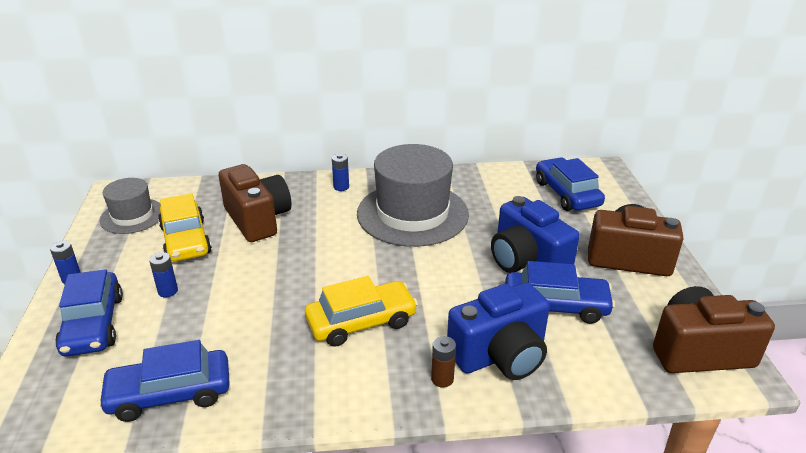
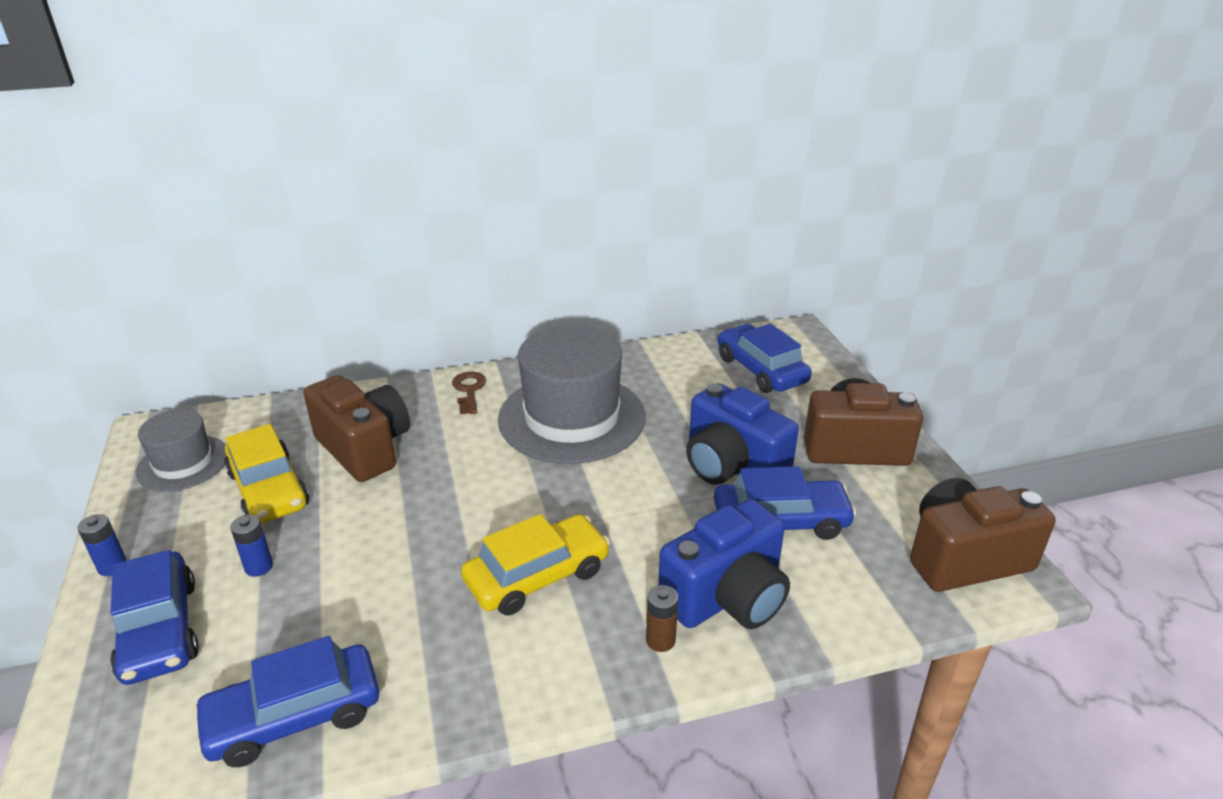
camera: 10 degrees left, 0 degrees up
blue battery [332,154,349,191] -> brown key [452,372,486,414]

